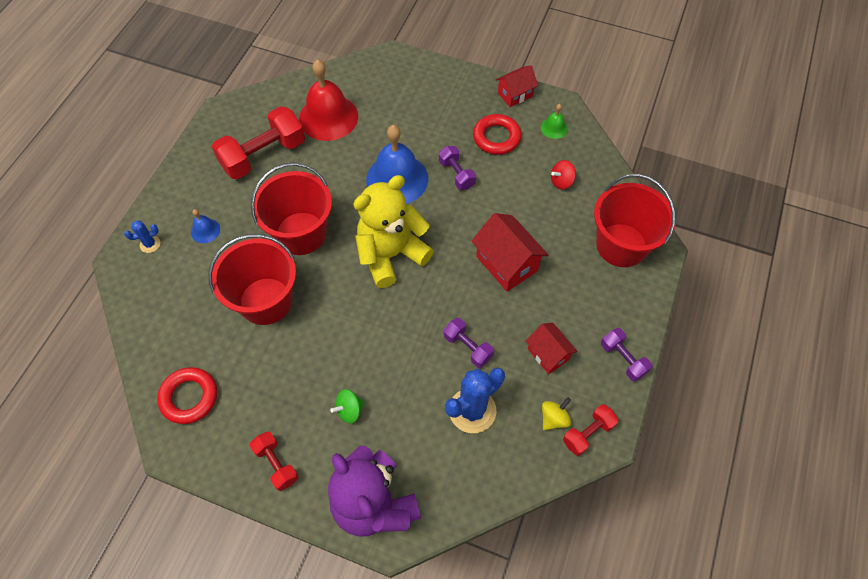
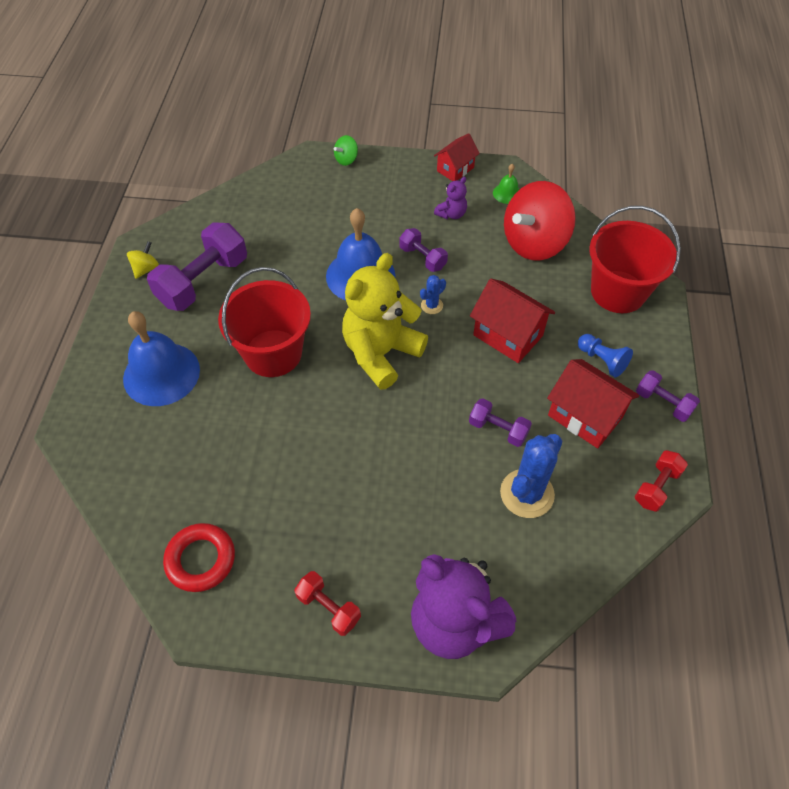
camera: 15 degrees left, 5 degrees down
blue cactus [124,220,160,253] -> blue cactus moved to [420,275,446,314]
blue bell [191,209,220,243] -> blue bell [123,311,200,406], size x2.22
red bucket [209,234,296,325] -> none
red dumbbell [212,106,305,179] -> purple dumbbell [147,223,247,311]
red bell [299,59,358,141] -> none
green spinning top [330,389,365,423] -> green spinning top moved to [334,135,358,166]
red ring [473,114,522,155] -> purple teddy bear [434,177,467,219]
red house [526,323,577,374] -> red house [547,359,639,448], size x1.57
yellow spinning top [542,397,571,430] -> yellow spinning top moved to [127,241,159,279]
red spinning top [551,160,576,189] -> red spinning top [504,181,576,261], size x2.41
none -> blue pawn [578,334,633,377]

